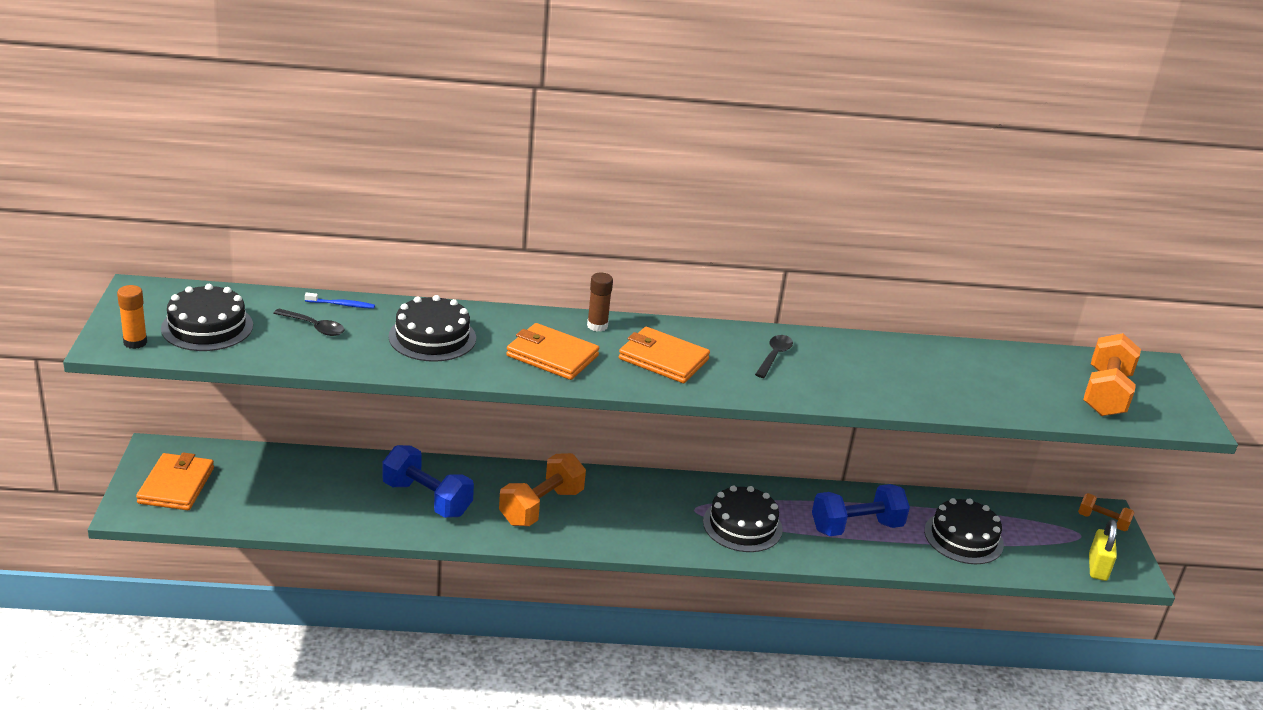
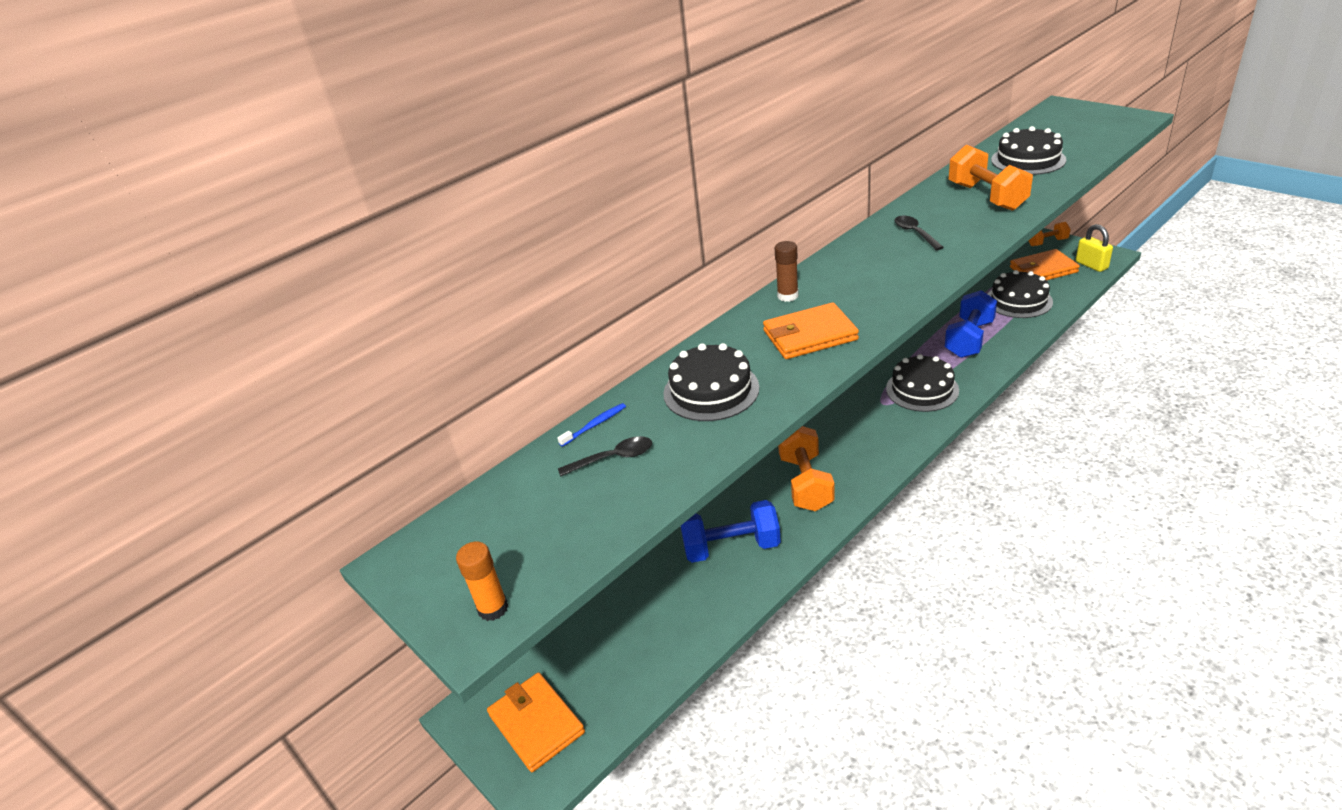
camera: 35 degrees left, 5 degrees up
black cake [161,284,253,351] -> black cake moved to [991,126,1066,175]
orange wallet [619,327,710,383] -> orange wallet moved to [1010,249,1080,280]
orange dumbbell [1083,333,1141,416] -> orange dumbbell moved to [949,145,1033,211]

